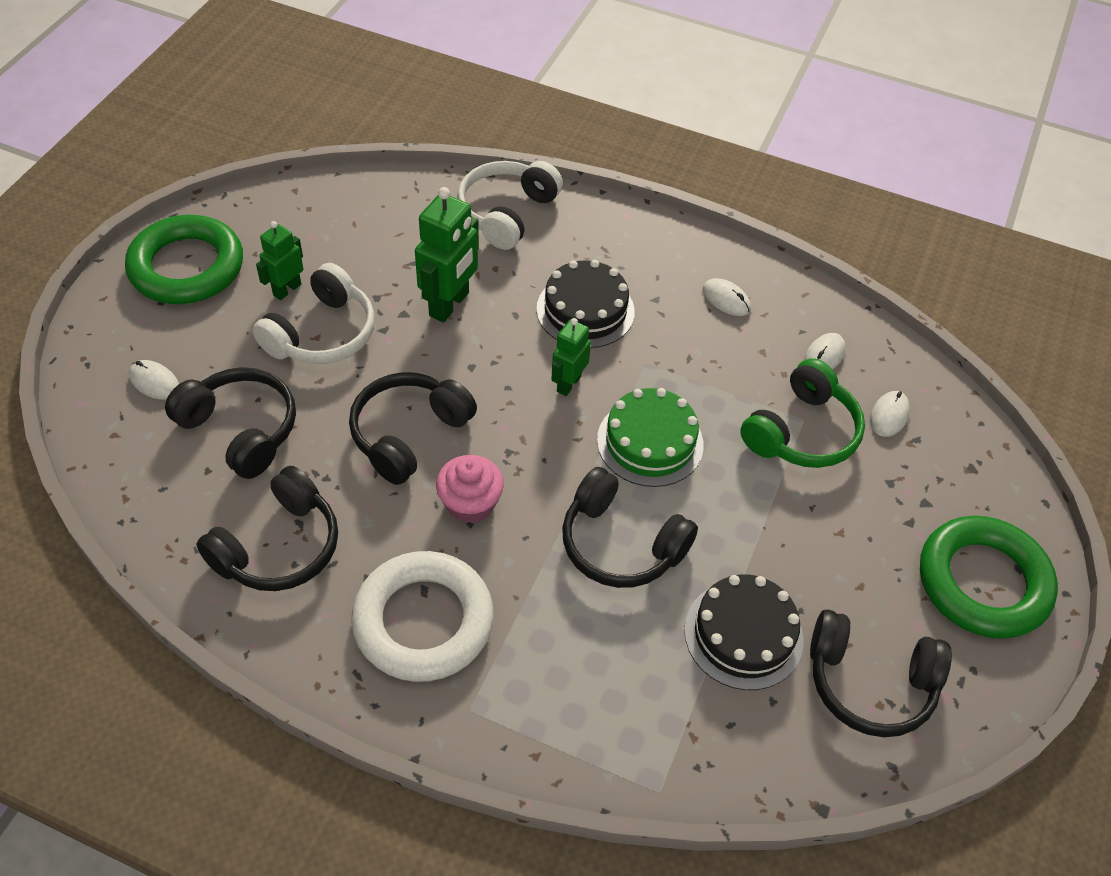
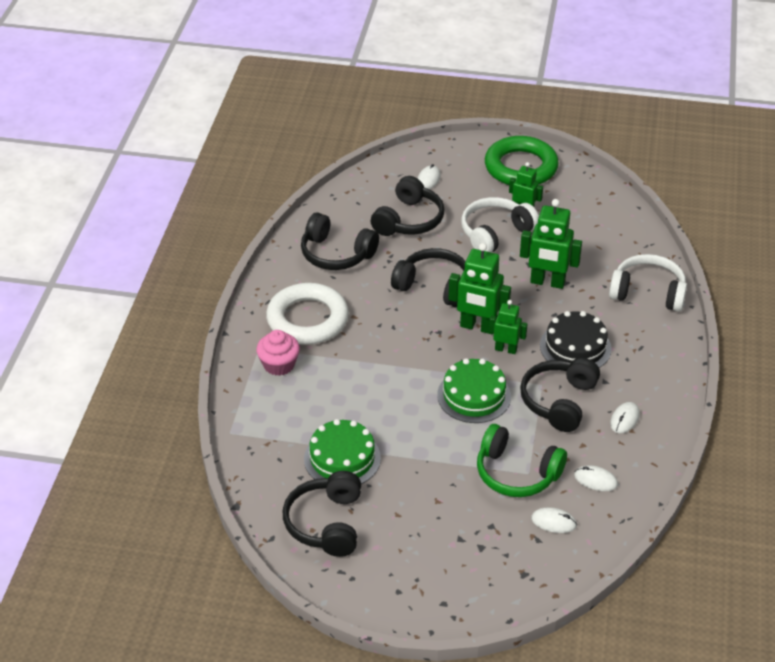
camera: 80 degrees right, 10 degrees down
white headphones [252,263,375,364] -> white headphones turned 120 degrees clockwise [461,197,539,253]
pink cupcake [436,455,504,523] -> pink cupcake moved to [256,330,300,376]
black headphones [562,467,698,588] -> black headphones moved to [520,358,600,432]
black cake [684,574,804,690] -> green cake [304,419,381,484]
green ring [920,516,1058,639] -> none
none -> green robot [448,243,511,334]

